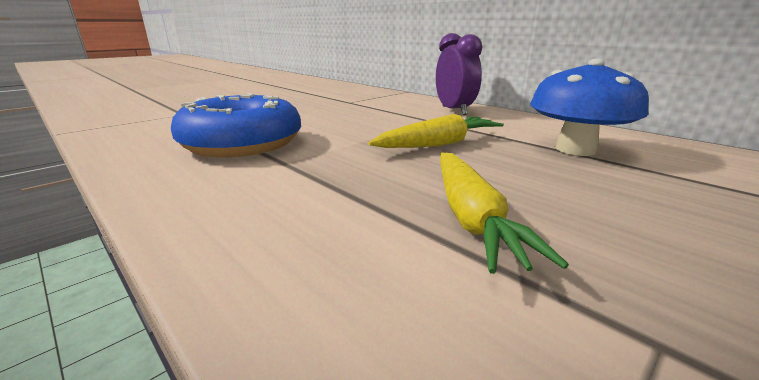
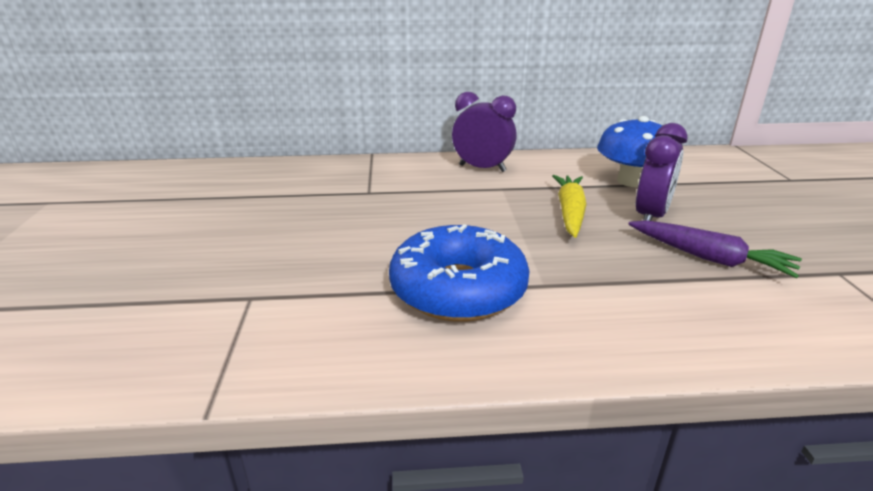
camera: 50 degrees left, 5 degrees up
yellow carrot [440,153,569,274] -> purple carrot [628,220,802,278]
none -> purple clock [636,123,688,221]

